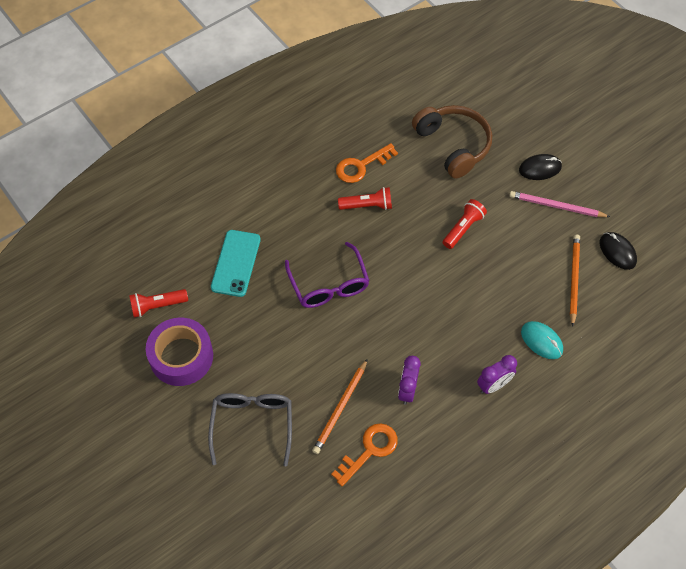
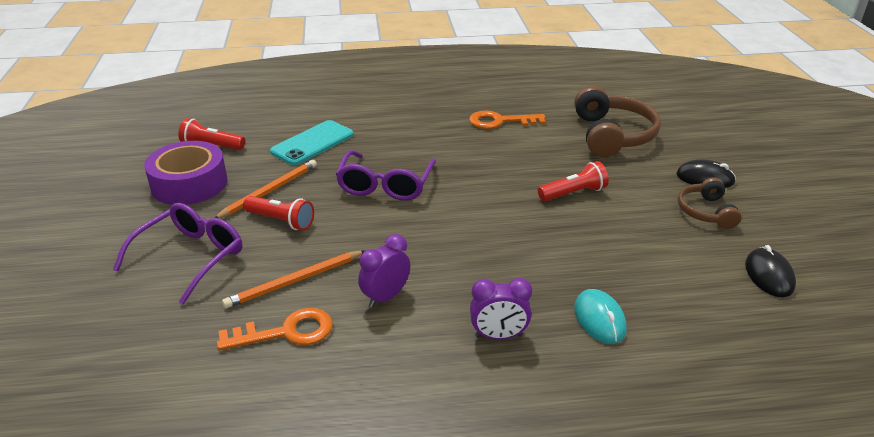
camera: 30 degrees right, 25 degrees down
grey glasses [208,393,292,466] -> purple glasses [113,203,242,304]
red flashlight [338,187,392,210] -> red flashlight moved to [243,196,314,230]
pink pencil [509,191,610,217] -> brown headphones [678,177,742,229]
orange pencil [570,234,580,327] -> orange pencil moved to [214,160,317,218]

